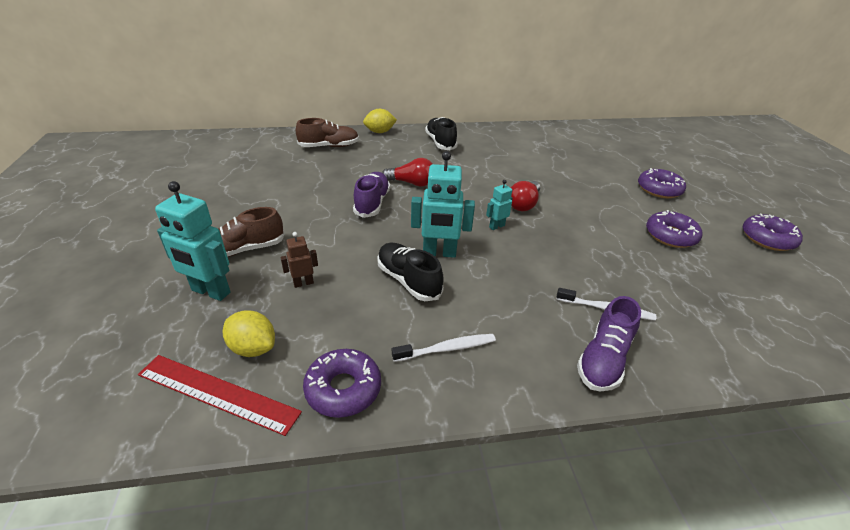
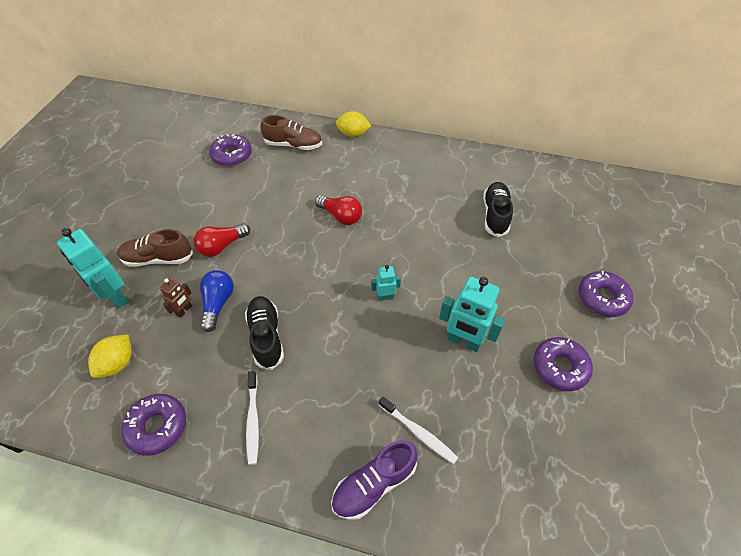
camera: 25 degrees right, 15 degrees up
red ruler [138,355,302,436] -> none
yellow lemon [223,310,275,357] -> yellow lemon turned 60 degrees clockwise [88,334,132,378]
brown robot [280,232,318,288] -> brown robot turned 120 degrees clockwise [160,278,192,318]
purple shoe [353,172,390,218] -> none
white toothbrush [392,334,496,362] -> white toothbrush turned 75 degrees clockwise [246,371,259,465]
turquoise robot [411,151,475,258] -> turquoise robot moved to [439,277,505,352]
black shoe [425,117,458,150] -> black shoe moved to [483,182,513,237]
red light bulb [511,181,540,211] -> red light bulb moved to [194,223,250,257]
purple donut [743,214,803,251] -> purple donut moved to [209,134,252,166]
none -> blue light bulb [200,270,234,332]

